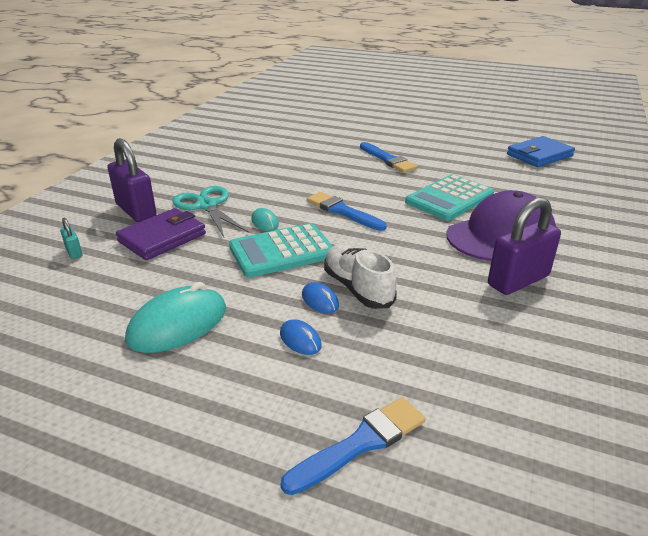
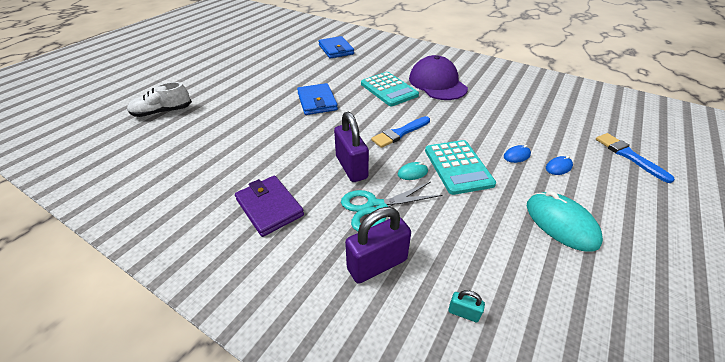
camera: 80 degrees left, 10 degrees up
turquoise padlock [60,218,82,259] -> turquoise padlock turned 45 degrees clockwise [448,290,485,322]
purple wallet [116,208,206,260] -> purple wallet moved to [235,175,304,237]
white shoe [324,245,397,309] -> white shoe moved to [127,82,192,117]
blue brush [360,142,418,173] -> blue wallet [297,83,338,115]
purple padlock [488,197,561,295] -> purple padlock moved to [334,112,369,182]

